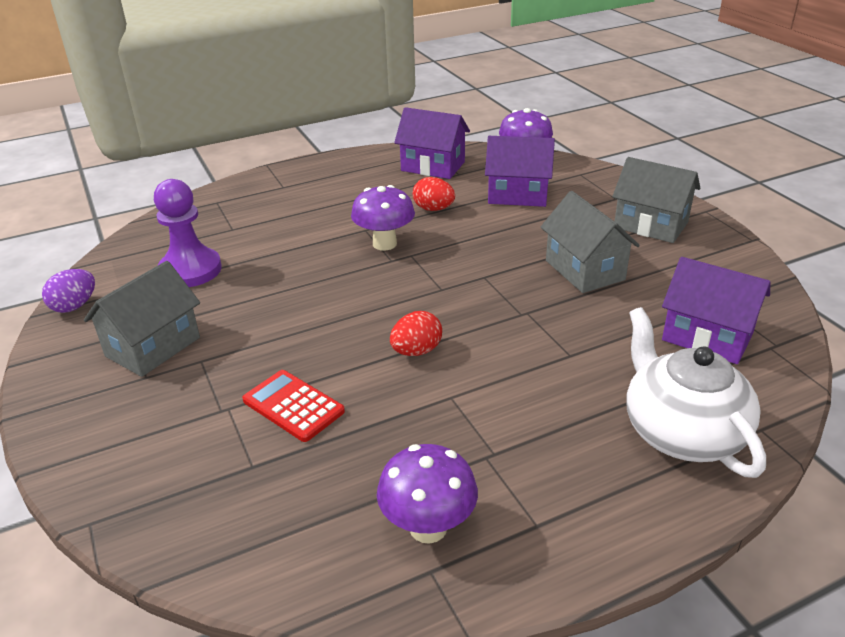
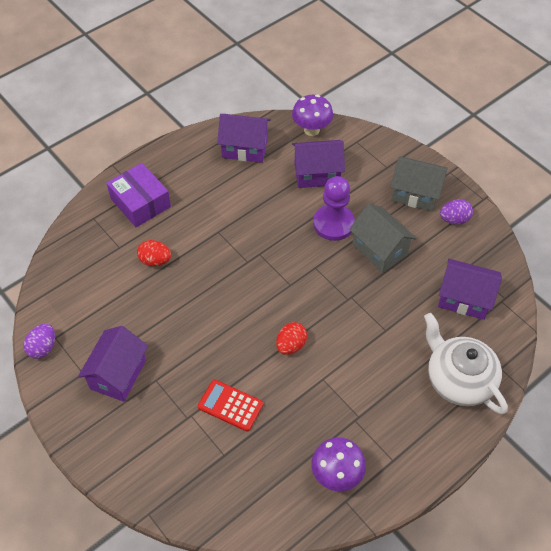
camera: 15 degrees left, 20 degrees up
grey house [84,261,200,377] -> purple house [78,326,148,402]
purple pawn [154,179,222,287] -> purple pawn moved to [313,176,355,241]
purple mushroom [351,185,415,251] -> none
red egg [413,177,455,211] -> red egg moved to [137,240,171,266]
none -> purple box [107,163,171,227]
none -> purple egg [440,199,473,225]

